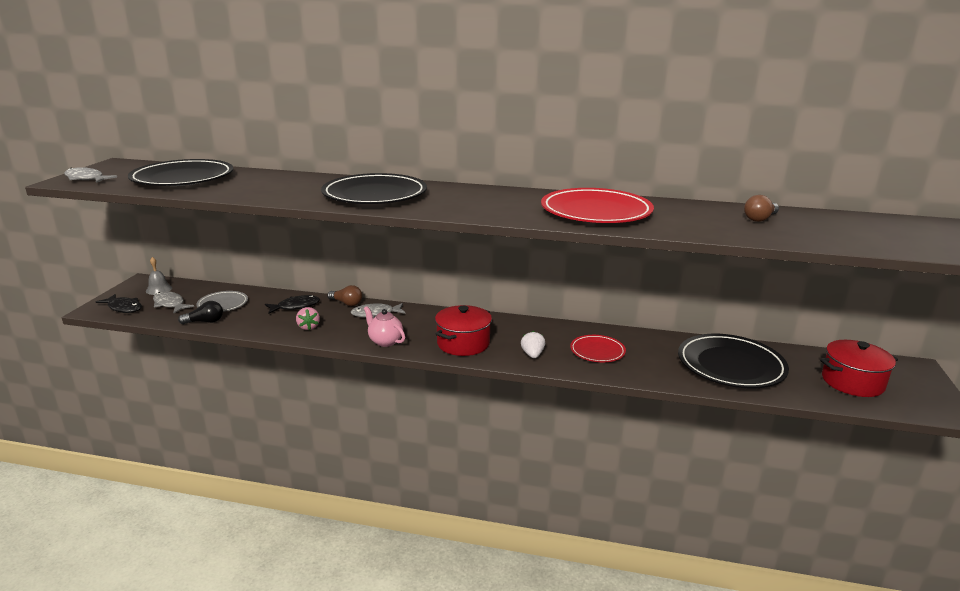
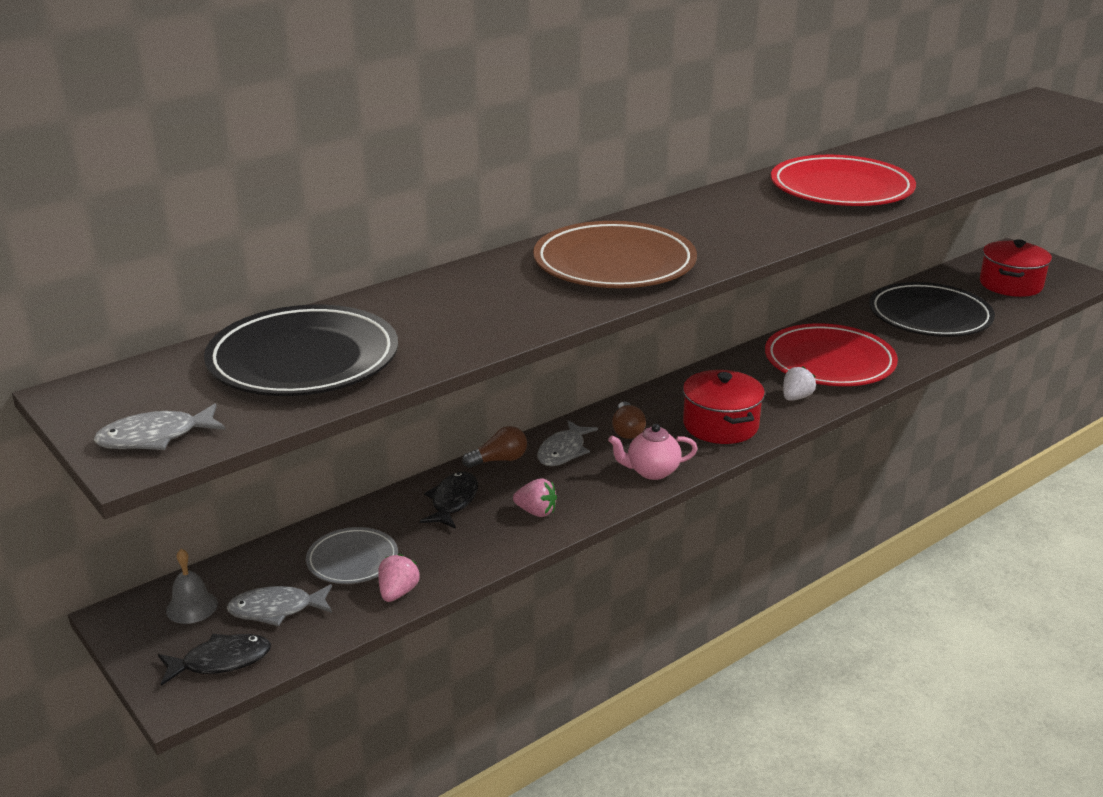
camera: 50 degrees left, 5 degrees up
black light bulb [178,301,223,324] -> pink strawberry [378,554,419,602]
black plate [321,173,427,204] -> brown plate [533,221,697,288]
white strawberry [521,331,545,358] -> white strawberry turned 90 degrees clockwise [783,366,816,401]
red plate [570,335,626,362] -> red plate [765,323,898,386], size x1.84
brown light bulb [744,195,779,222] -> brown light bulb moved to [612,401,646,439]

